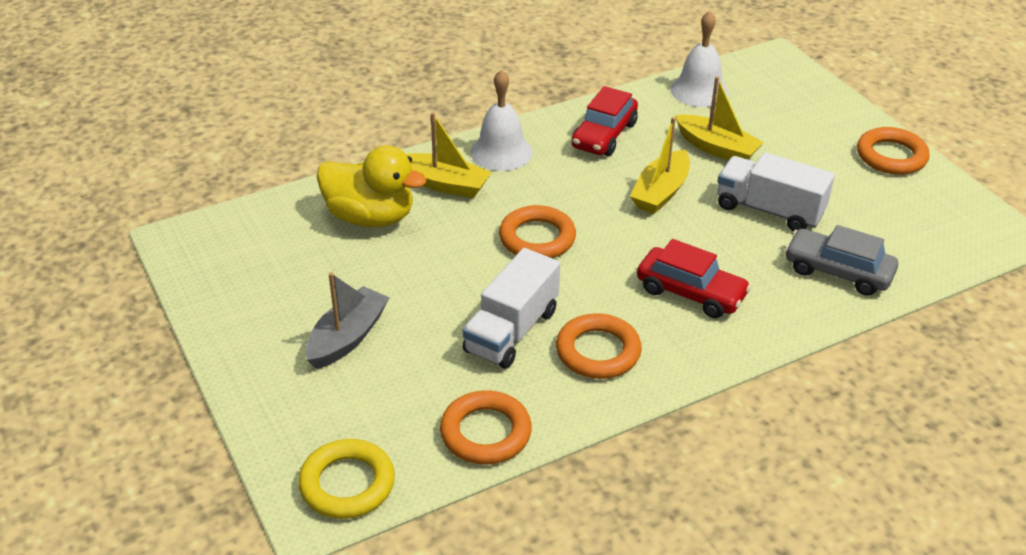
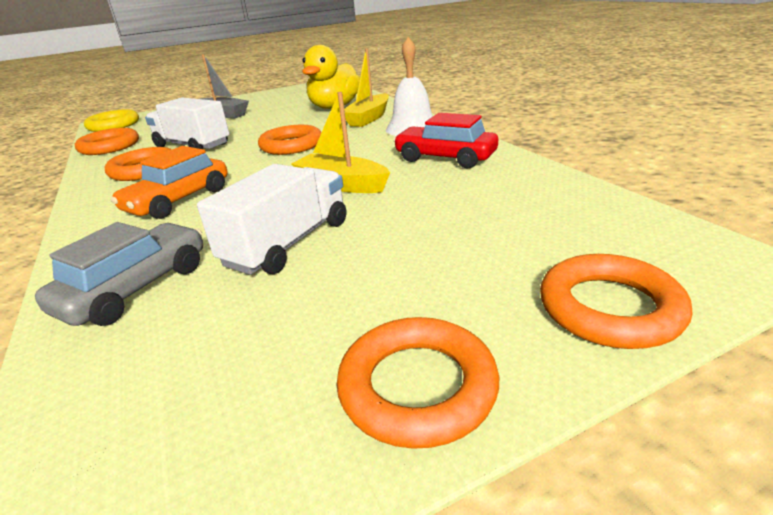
camera: 95 degrees right, 10 degrees down
red car [637,239,751,318] -> orange car [111,146,228,219]
white bell [670,11,729,107] -> none
yellow boat [675,76,764,160] -> none
none -> orange ring [540,254,692,349]

